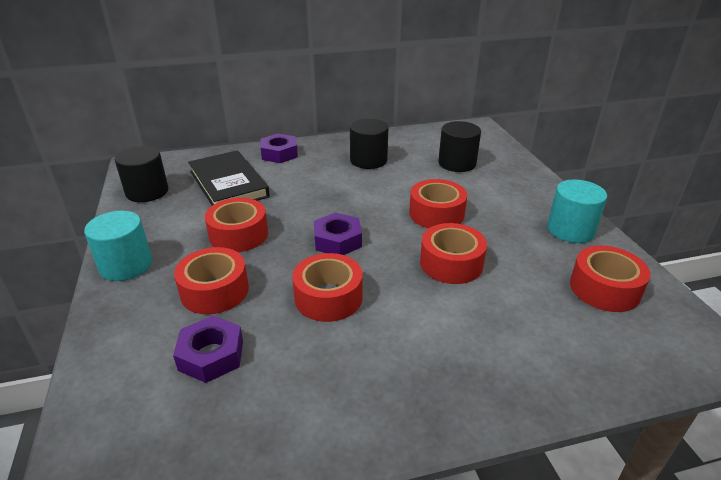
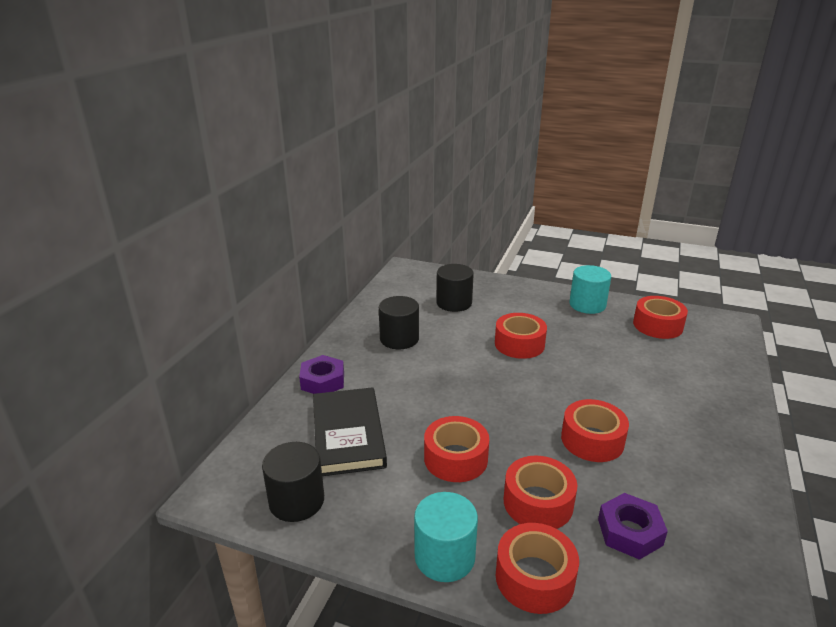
camera: 55 degrees left, 5 degrees down
black book [188,150,270,205] -> black book turned 75 degrees clockwise [313,387,387,476]
purple nut [314,212,362,255] -> none
red tape [420,223,487,284] -> red tape moved to [496,523,579,614]

